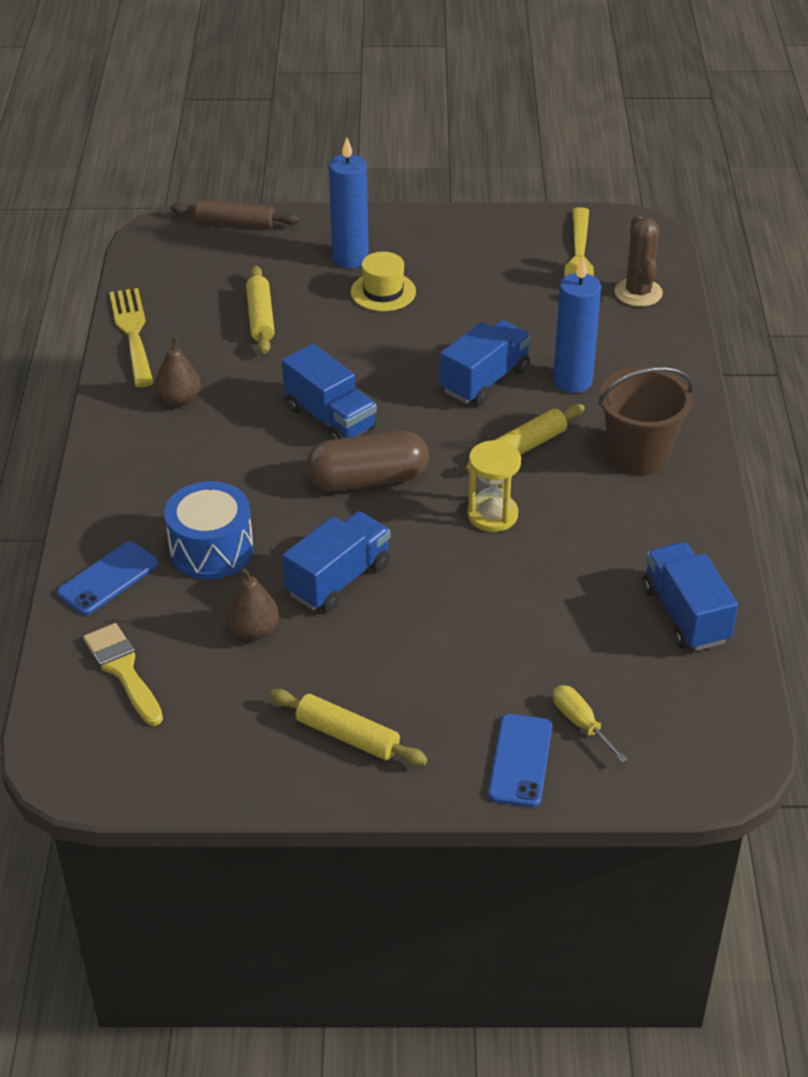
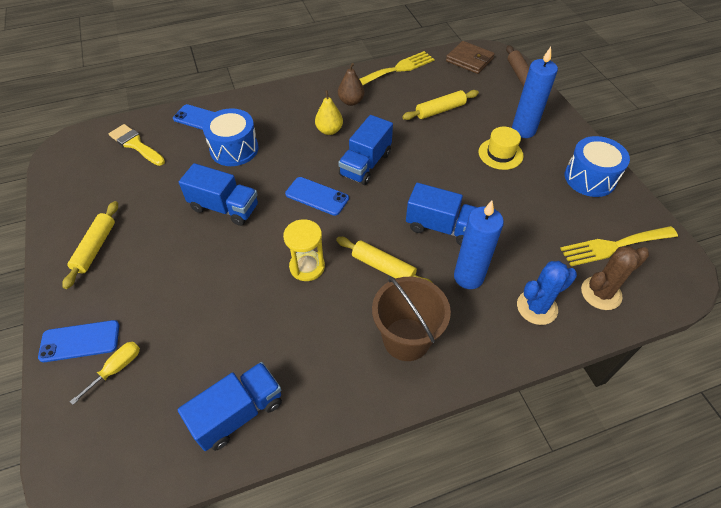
camera: 70 degrees right, 10 degrees up
yellow brush [83,623,163,726] -> yellow brush turned 90 degrees counterclockwise [109,124,165,166]
brown pear [226,568,279,640] -> none
brown capsule [306,431,429,491] -> blue phone [285,177,349,216]
none -> yellow pear [315,90,343,135]
none -> brown wallet [446,41,495,74]
none -> blue cactus [517,261,577,325]
none -> blue drum [565,136,630,197]

